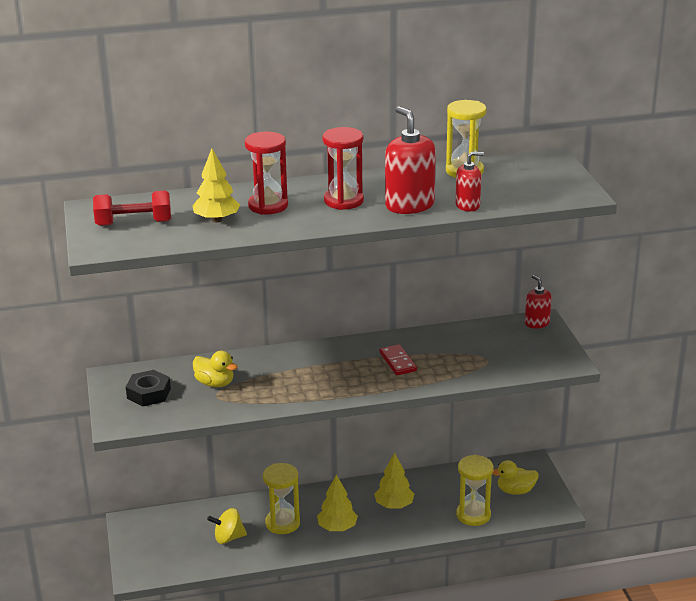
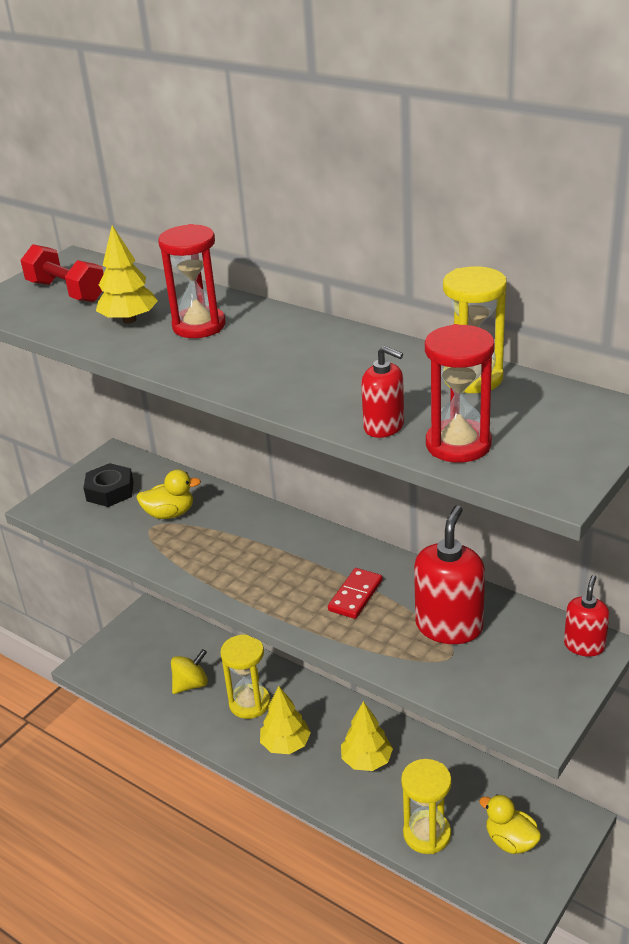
camera: 50 degrees right, 5 degrees up
yellow duck [193,351,237,387] -> yellow duck turned 90 degrees counterclockwise [136,470,201,519]
yellow spinning top [207,508,247,544] -> yellow spinning top turned 105 degrees clockwise [171,649,208,694]
red hourglass [323,127,364,210] -> red hourglass moved to [425,324,494,463]
red soap dispenser [385,106,436,214] -> red soap dispenser moved to [414,505,485,644]

